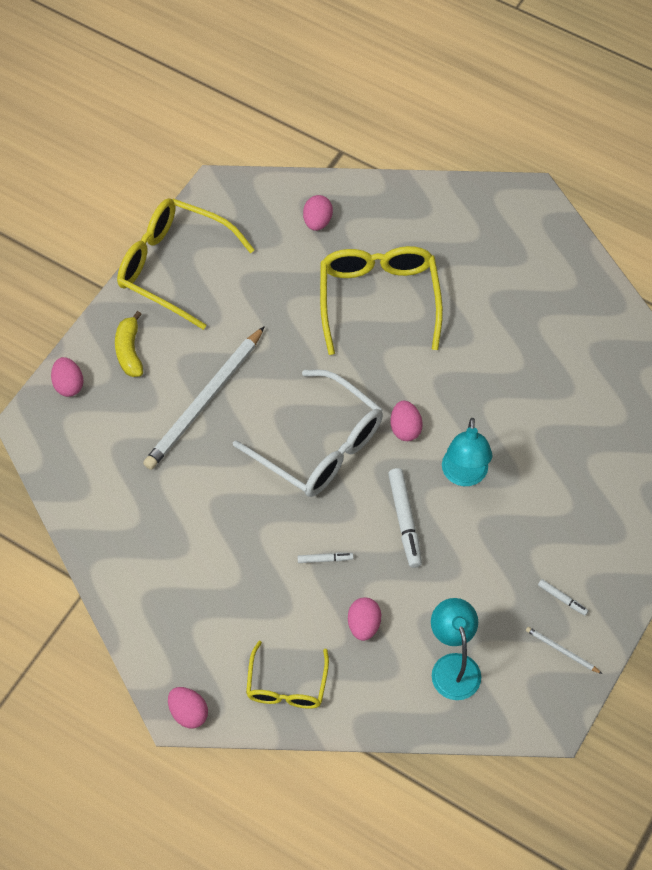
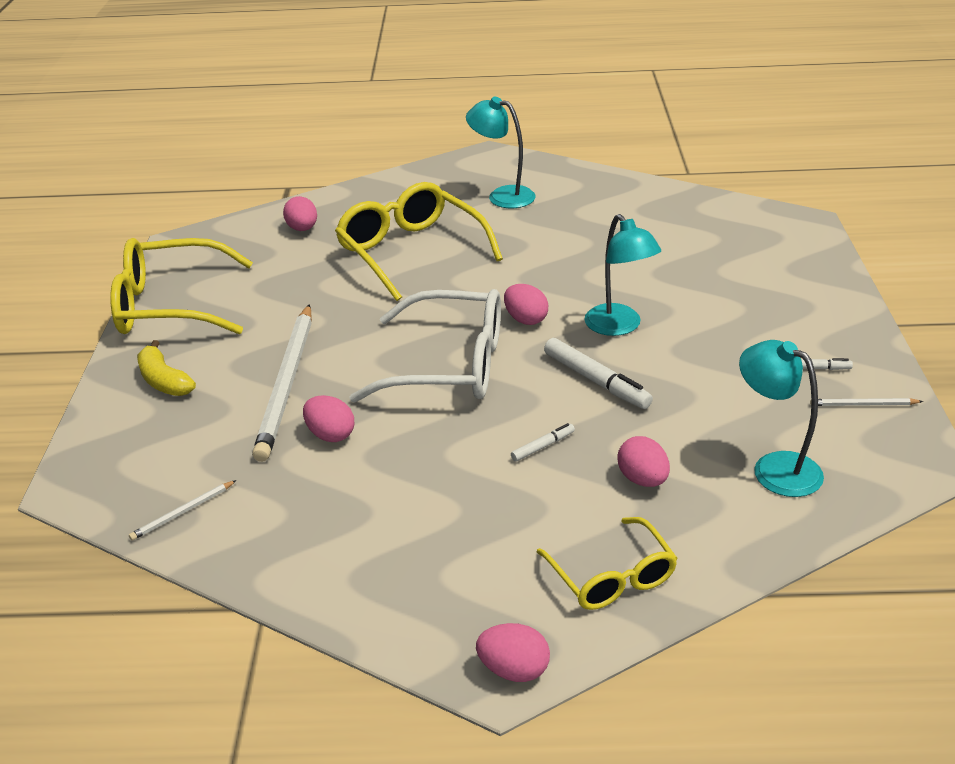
camera: 30 degrees left, 25 degrees down
pink egg [51,357,83,397] -> pink egg moved to [303,395,354,442]
none -> white pencil [129,480,237,541]
none -> turquoise lamp [466,97,536,208]

